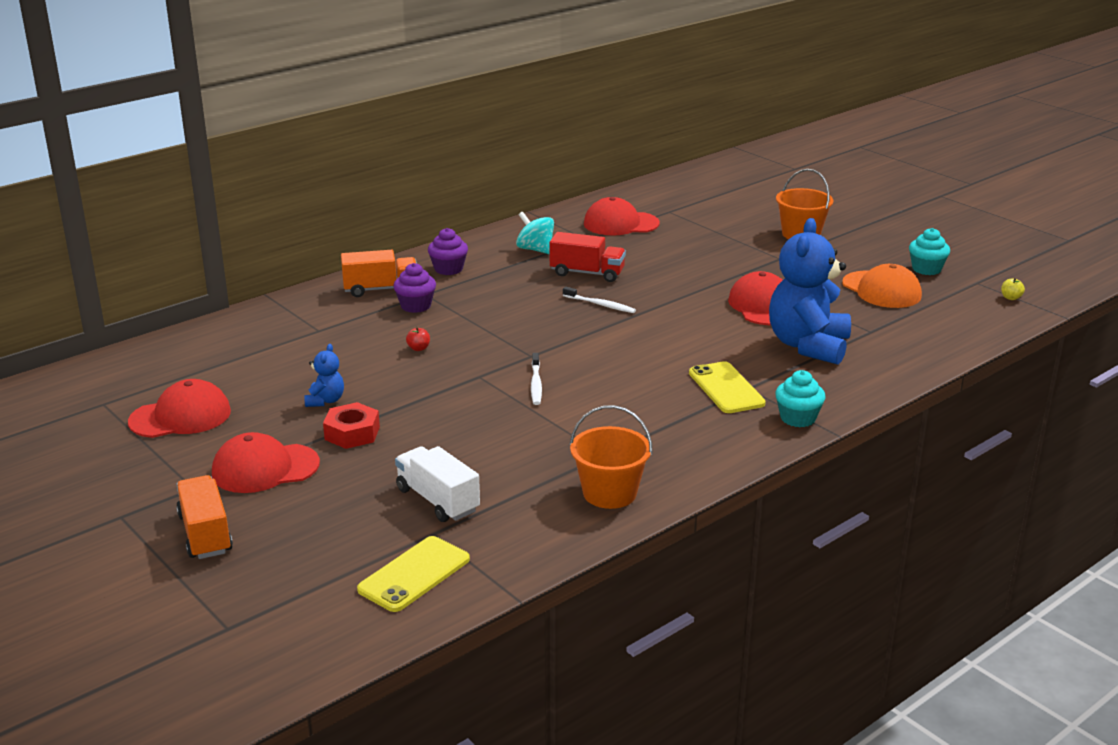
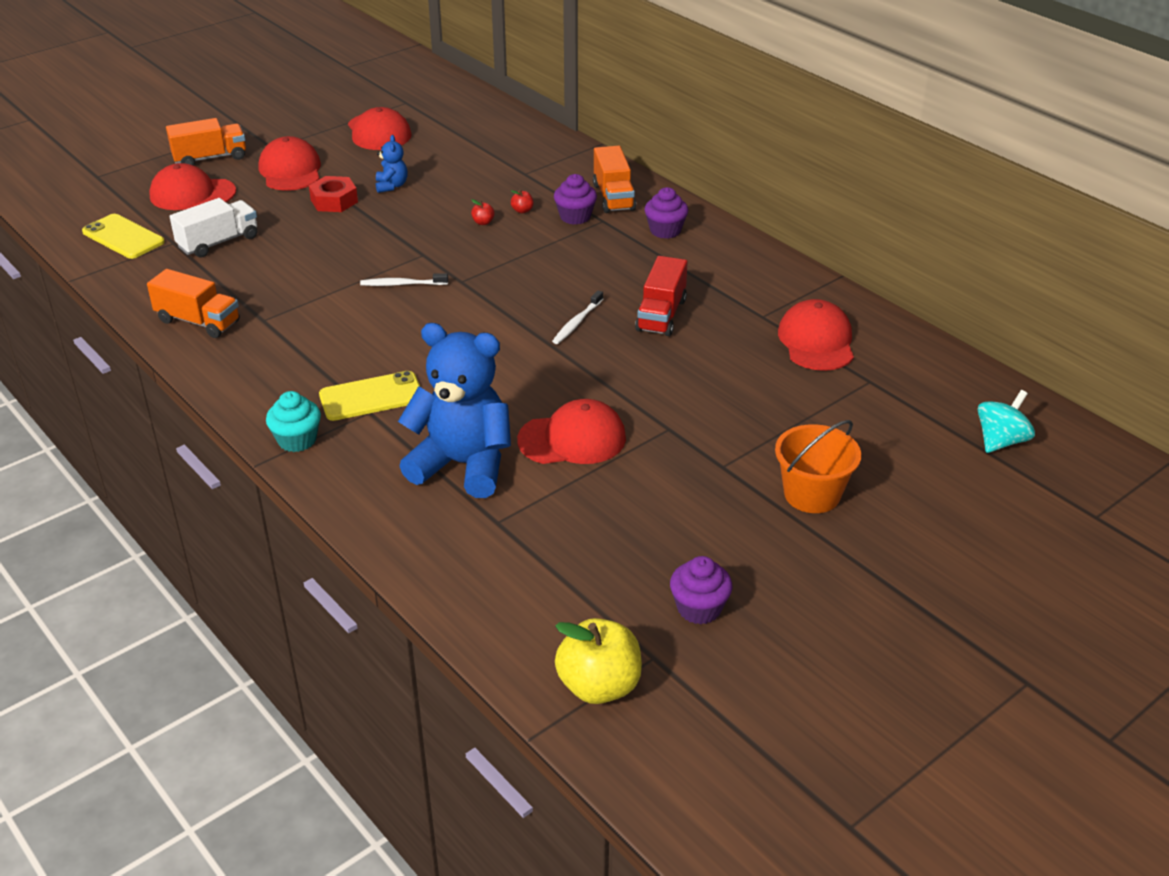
camera: 90 degrees right, 10 degrees up
blue teddy bear [304,344,344,407] -> blue teddy bear turned 105 degrees counterclockwise [376,135,408,193]
turquoise spinning top [516,212,554,254] -> turquoise spinning top moved to [977,390,1035,453]
orange bucket [570,405,652,509] -> orange truck [147,269,240,338]
orange cap [842,264,922,308] -> none
turquoise cupcake [909,228,950,275] -> purple cupcake [670,556,733,625]
yellow apple [1001,277,1025,300] -> yellow apple [555,618,642,704], size x2.45
none -> red cap [149,163,236,210]
none -> red apple [511,190,534,213]

